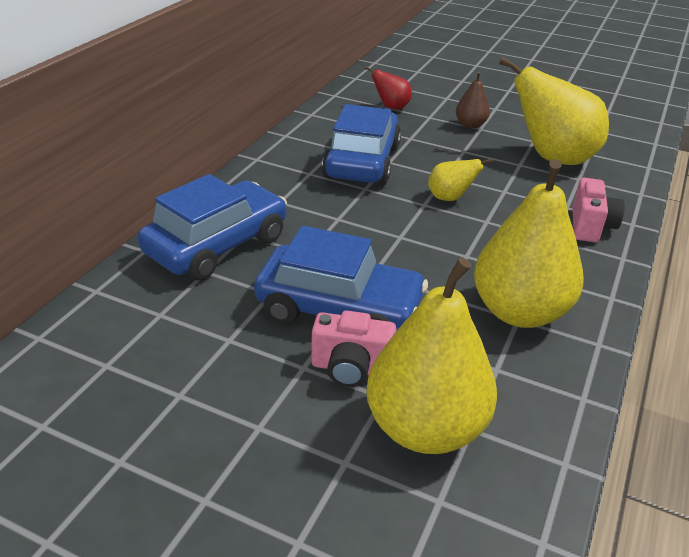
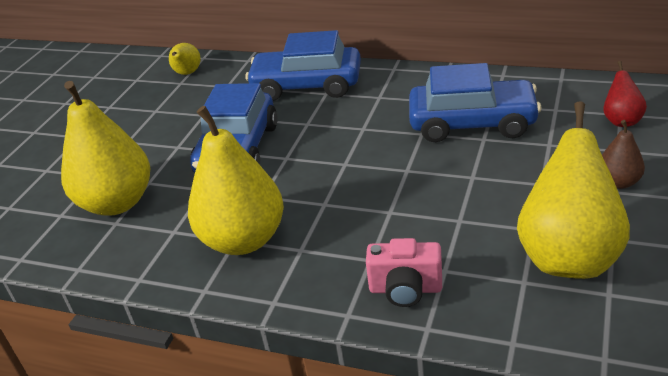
camera: 90 degrees right, 0 degrees up
blue car [138,174,287,281] -> blue car turned 150 degrees clockwise [245,30,361,101]
pink camera [311,310,397,387] -> none
yellow pear [428,158,494,201] -> yellow pear moved to [169,43,201,75]

